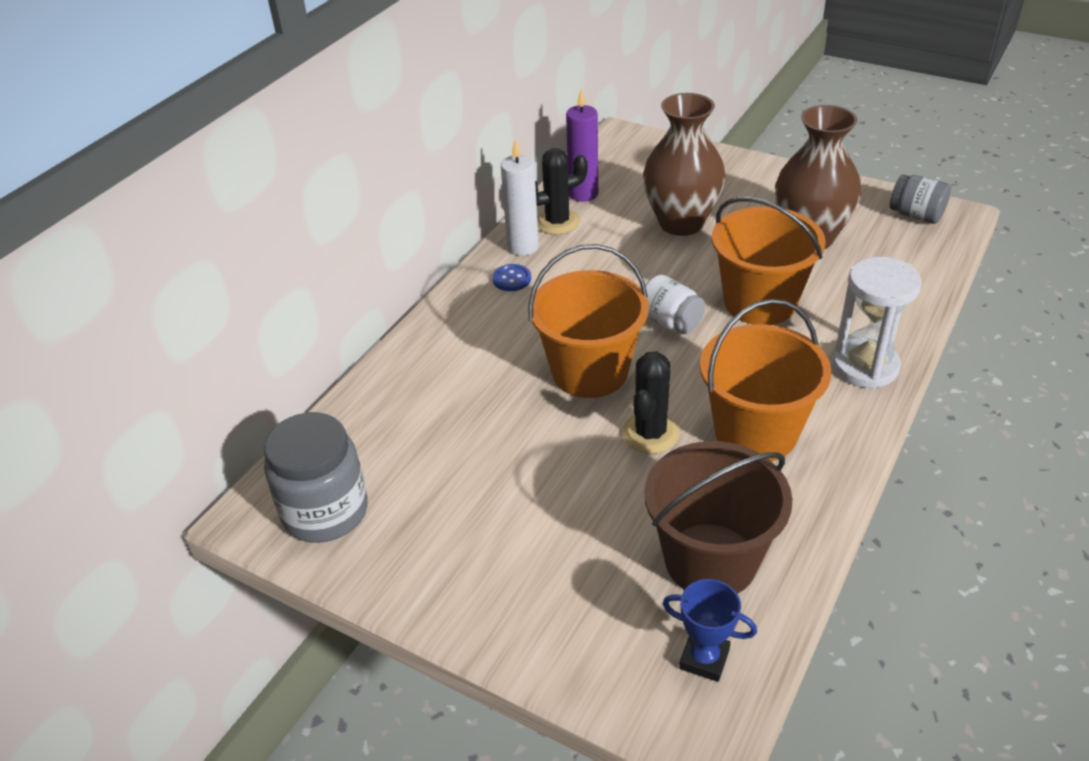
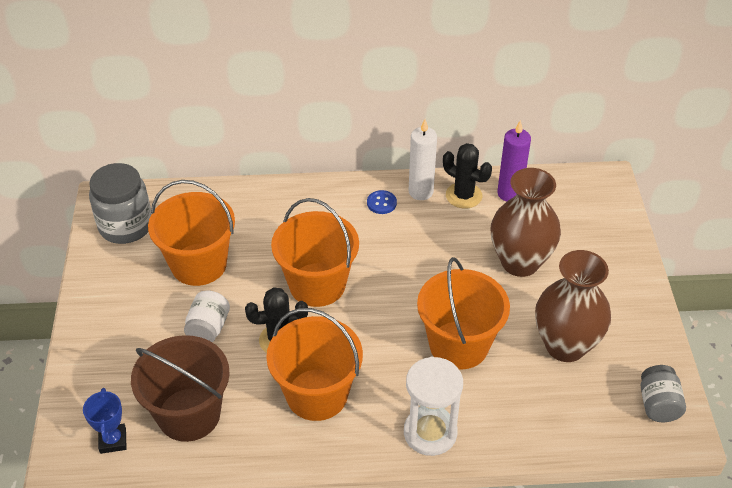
camera: 55 degrees right, 5 degrees up
white jar [645,275,705,334] -> white jar moved to [184,290,230,342]
none -> orange bucket [148,180,235,286]

